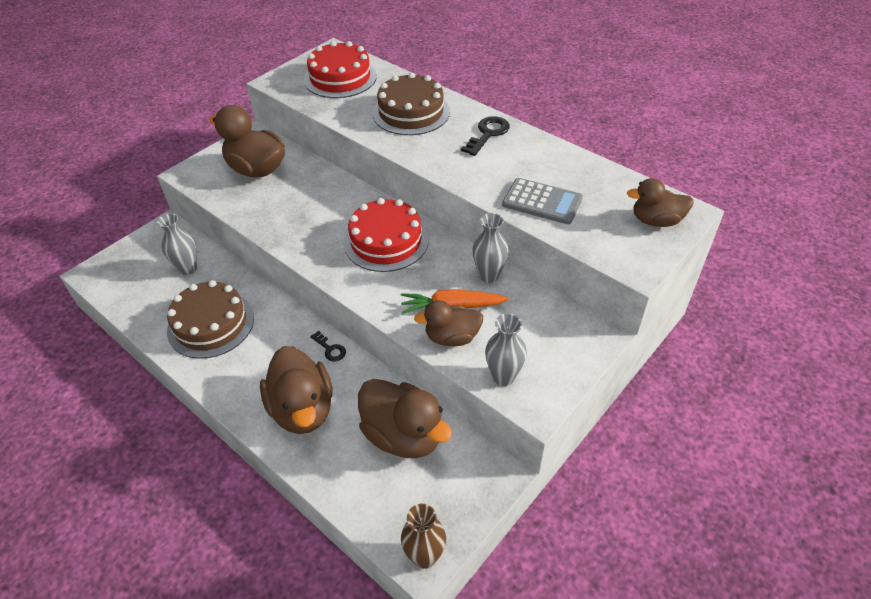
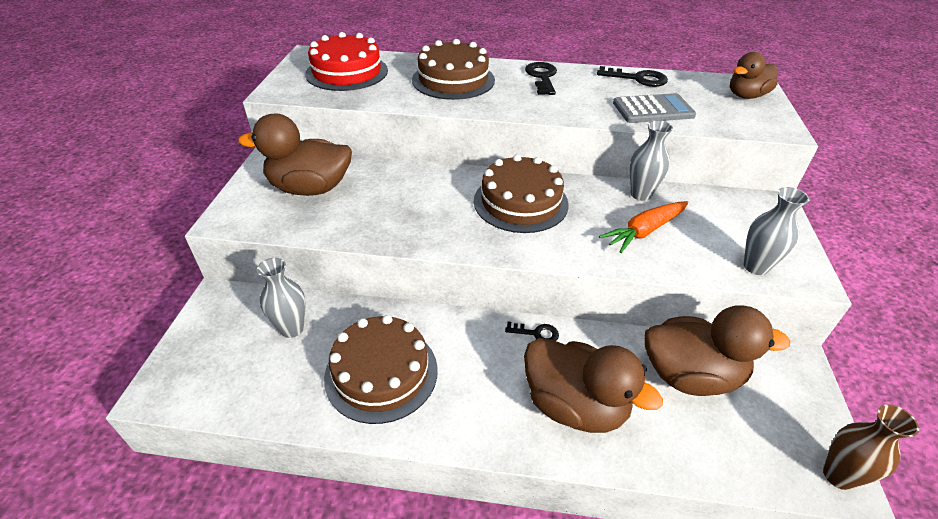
camera: 35 degrees left, 5 degrees down
red cake [344,198,429,272] -> brown cake [474,154,569,233]
brown duck [414,300,483,346] -> none
none -> black key [597,66,668,87]

